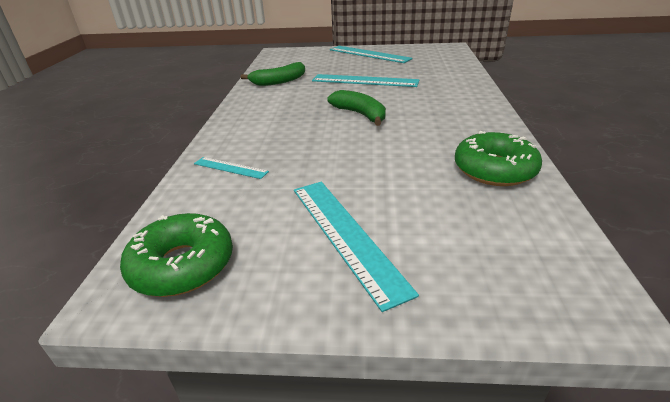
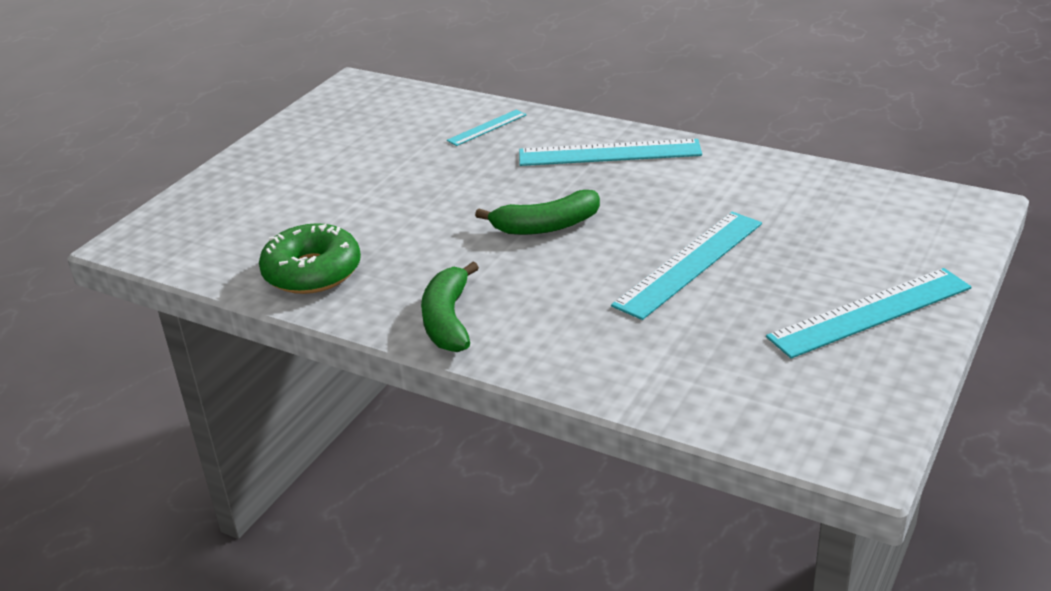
camera: 115 degrees right, 0 degrees up
green donut [120,213,233,297] -> none
green banana [240,62,305,86] -> green banana moved to [421,262,479,352]
turquoise ruler [294,182,419,312] -> turquoise ruler moved to [519,139,702,166]

